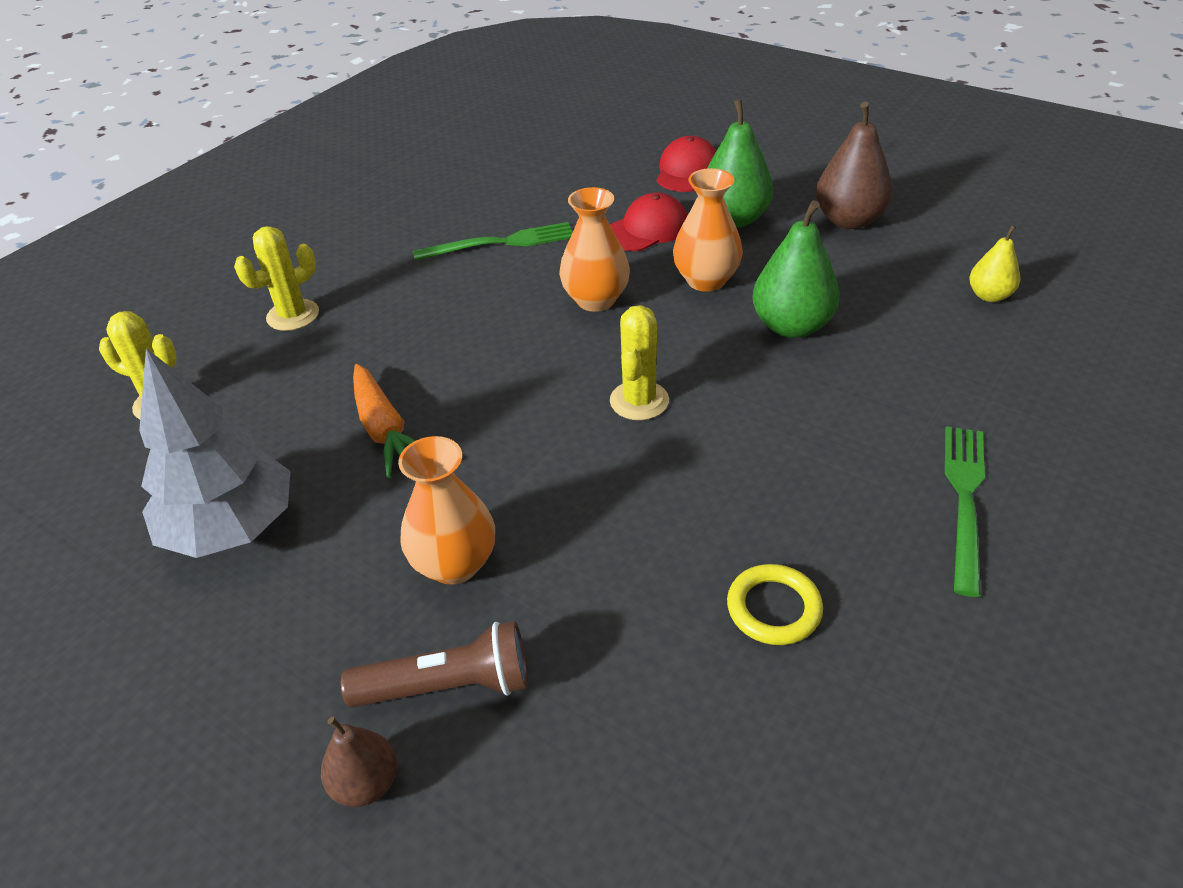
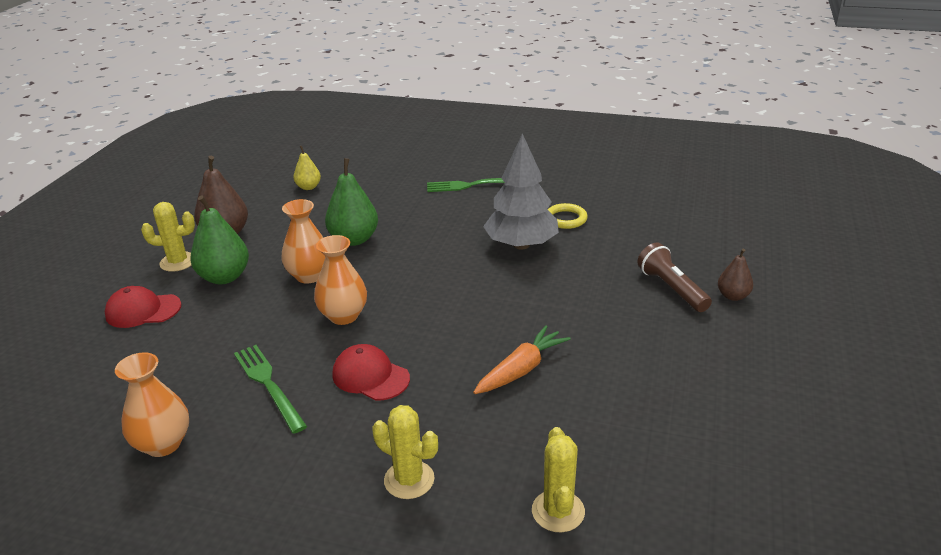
camera: 110 degrees left, 10 degrees down
grey tree [139,348,291,558] -> grey tree moved to [483,133,559,250]
orange vase [398,436,495,584] -> orange vase moved to [115,352,189,457]
red cap [610,193,687,251] -> red cap moved to [332,344,410,401]
yellow cactus [610,305,669,420] -> yellow cactus moved to [141,202,195,272]

